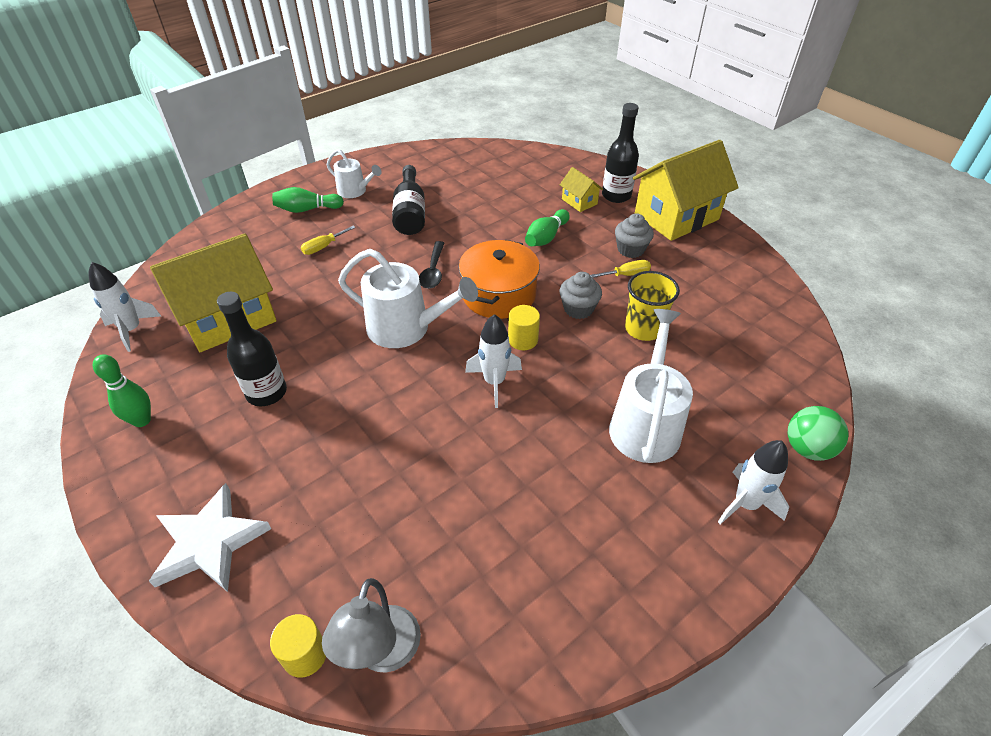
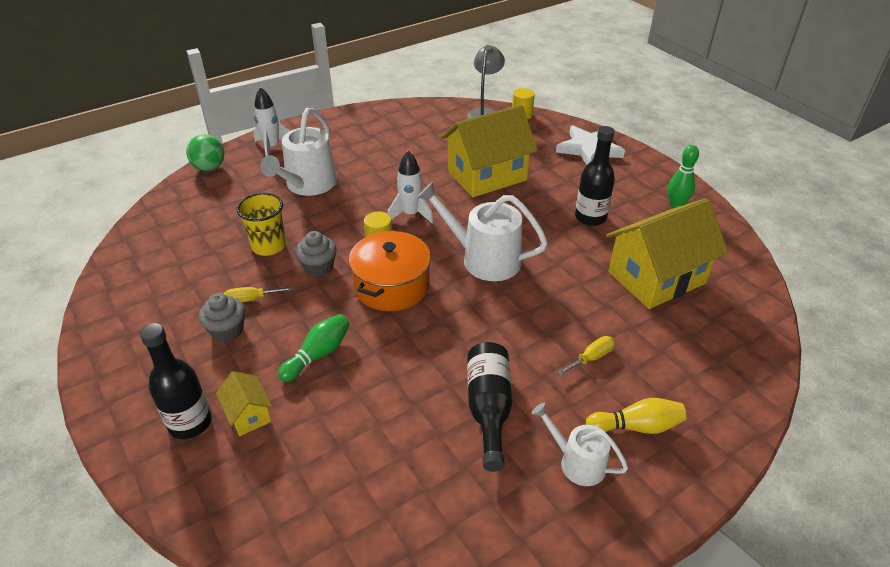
camera: 175 degrees left, 5 degrees down
white rocket [89,262,161,352] -> none
green bowling pin [272,187,344,213] -> yellow bowling pin [586,398,686,434]
black spoon [419,241,444,289] -> none
yellow house [633,140,739,241] -> yellow house moved to [441,105,538,197]

